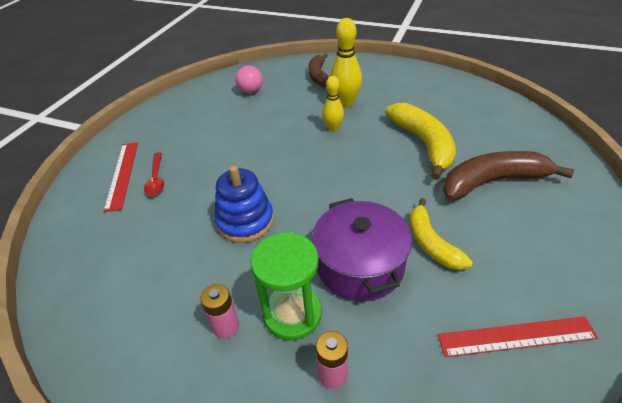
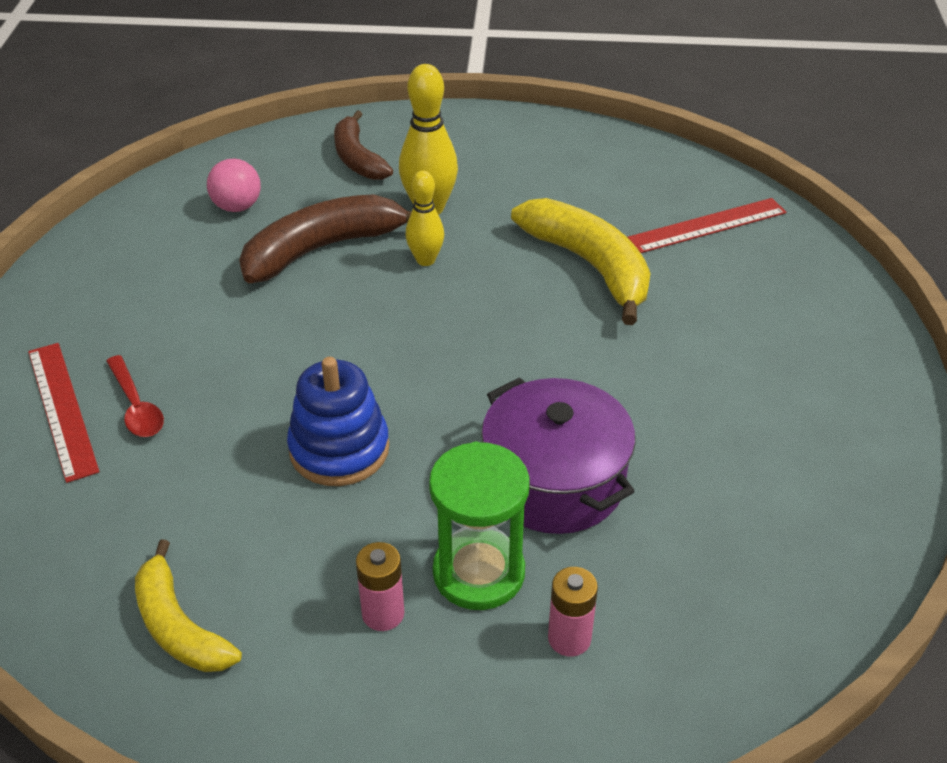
camera: 20 degrees left, 0 degrees up
yellow banana [409,198,473,270] -> yellow banana moved to [135,540,242,672]
red ruler [438,316,598,357] -> red ruler moved to [628,198,786,253]
brown banana [443,151,574,201] -> brown banana moved to [239,194,412,283]

